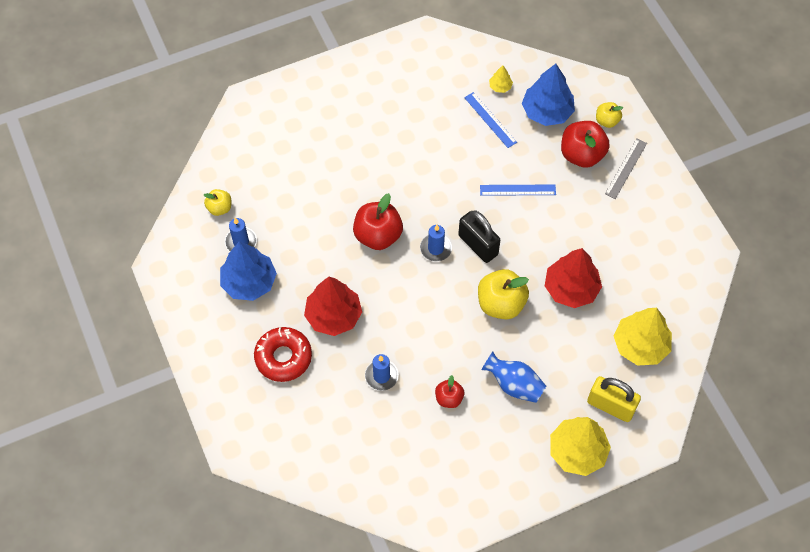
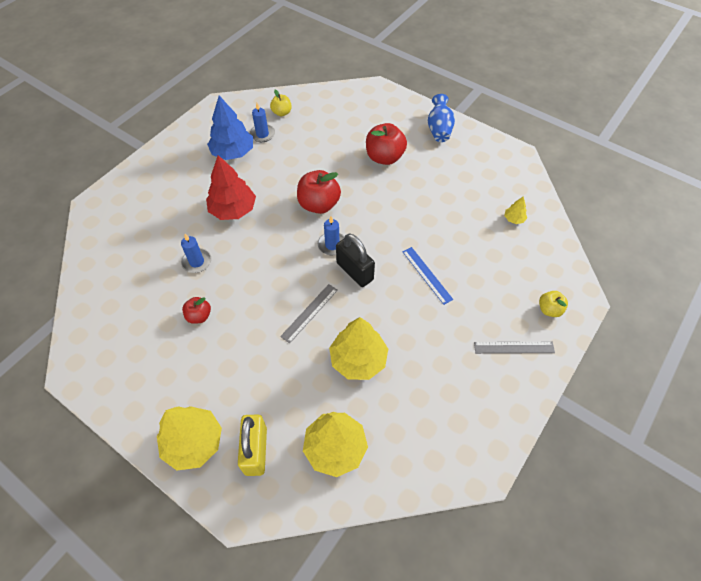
camera: 60 degrees right, 5 degrees down
red donut [254,327,312,382] -> none
black padlock [458,211,500,263] -> black padlock turned 60 degrees counterclockwise [336,234,375,287]
blue ruler [464,92,517,148] -> none
yellow apple [478,269,529,319] -> grey ruler [280,284,338,344]
blue vase [481,351,546,403] -> blue vase moved to [428,94,455,142]
blue tree [522,64,575,126] -> none
red tree [545,248,602,308] -> yellow tree [329,317,388,380]
red apple [561,121,610,168] -> red apple moved to [366,123,407,165]

